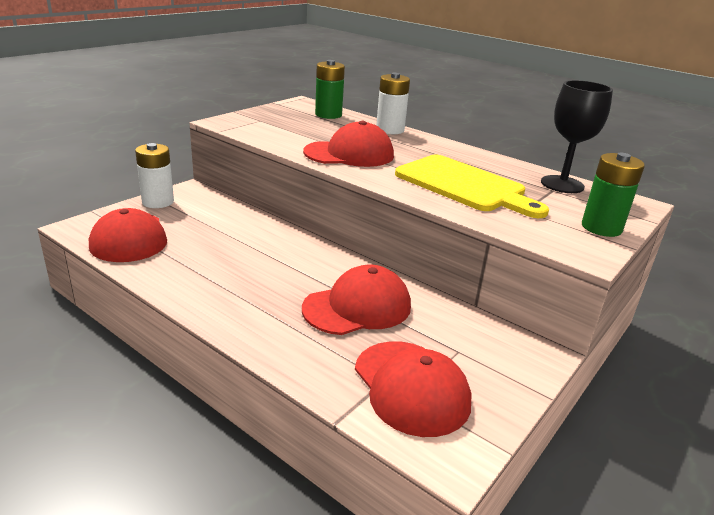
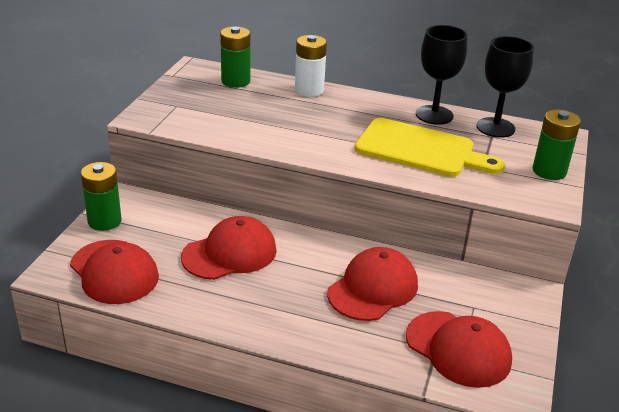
camera: 20 degrees left, 5 degrees up
white battery [135,143,174,208] -> green battery [81,162,122,231]
red cap [303,121,394,167] -> red cap moved to [181,216,277,280]
none -> black goblet [416,25,467,125]

